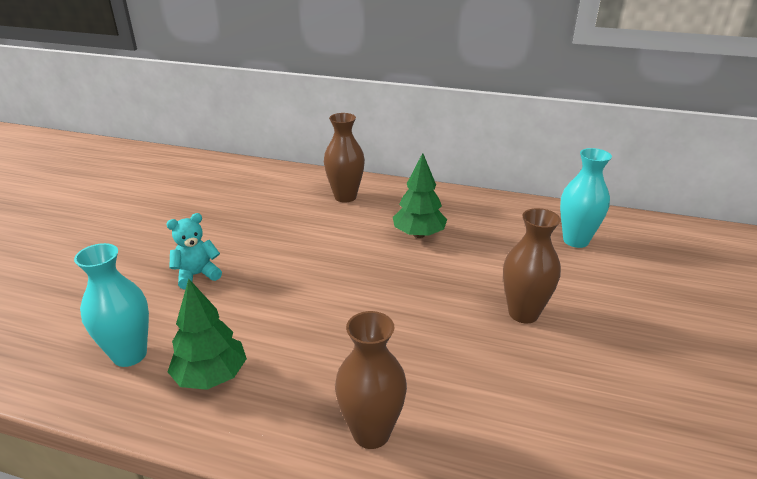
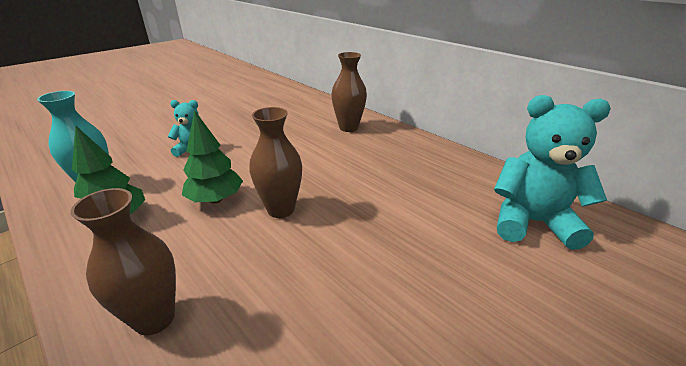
camera: 30 degrees right, 0 degrees up
green tree [393,153,447,238] -> green tree moved to [182,110,243,203]
brown vase [503,208,561,323] -> brown vase moved to [249,107,302,218]
turquoise vase [560,148,612,248] -> turquoise teddy bear [494,95,611,250]

